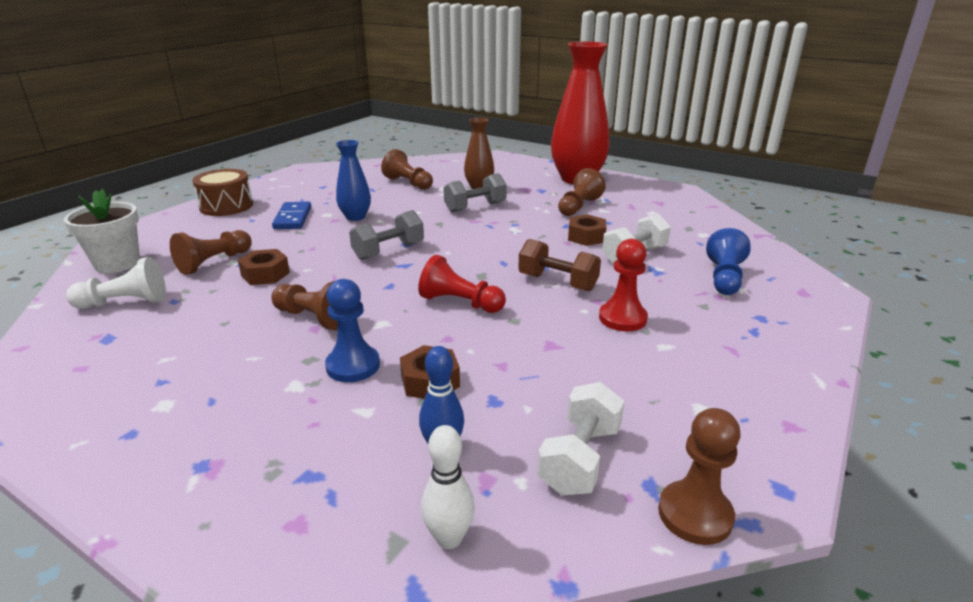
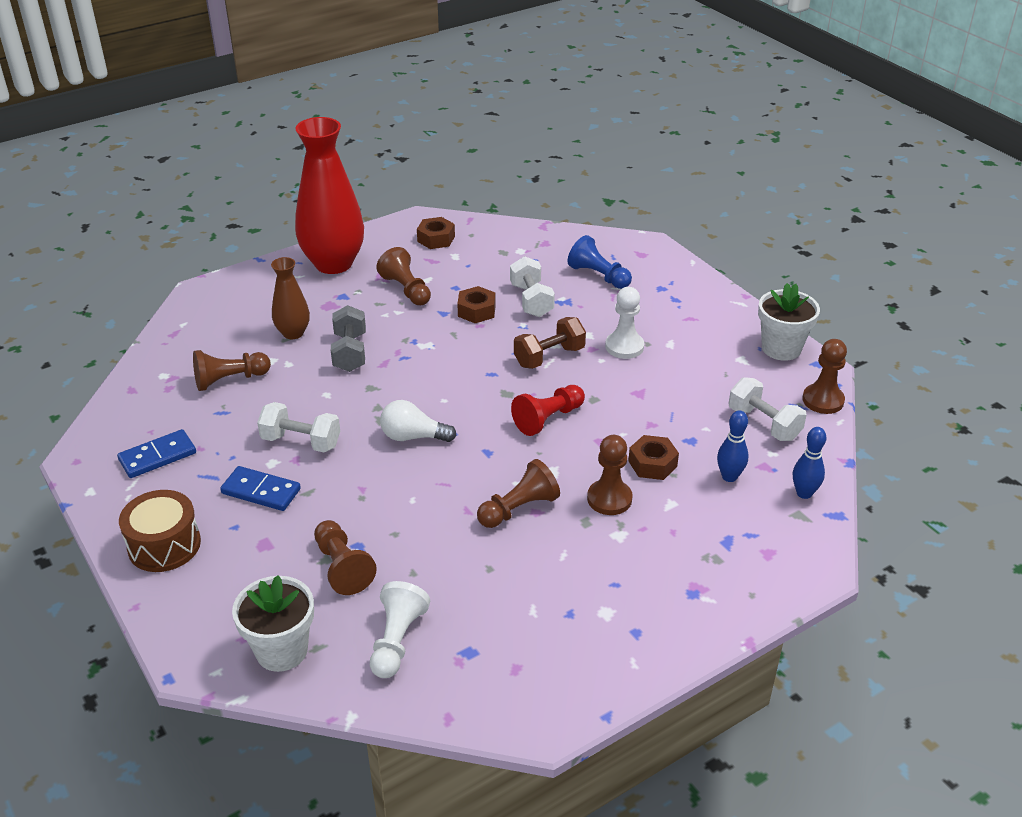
camera: 65 degrees left, 10 degrees up
brown nut [238,249,290,285] -> brown nut moved to [417,217,455,249]
blue pawn [325,279,380,382] -> brown pawn [587,435,633,515]
blue vase [336,140,371,221] -> white dumbbell [257,402,340,452]
grey dumbbell [349,210,424,260] -> white light bulb [380,400,456,442]
white bowling pin [421,425,475,549] -> blue bowling pin [793,427,826,499]
red pawn [599,239,648,331] -> white pawn [605,287,644,359]
none -> blue domino [117,429,196,478]
none -> white flower pot [758,283,820,361]

